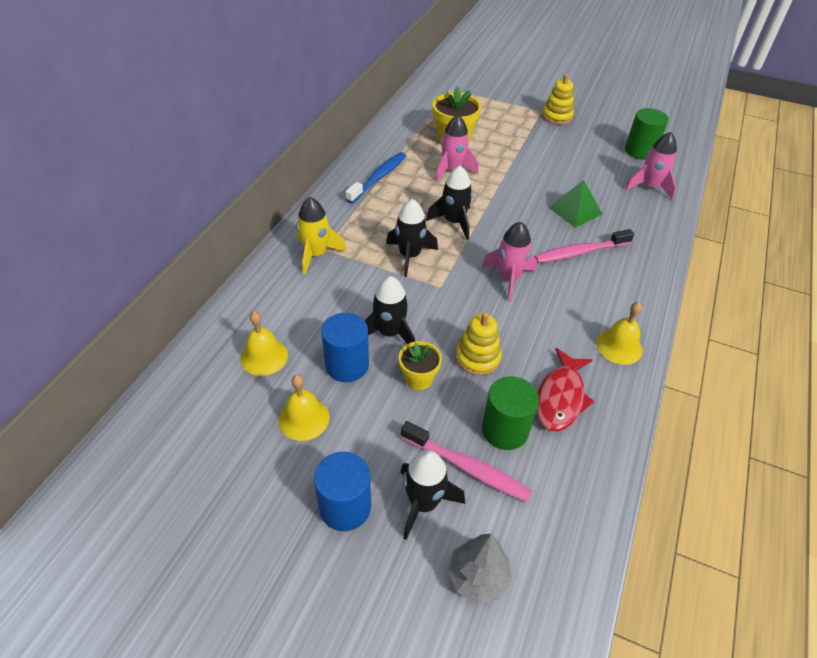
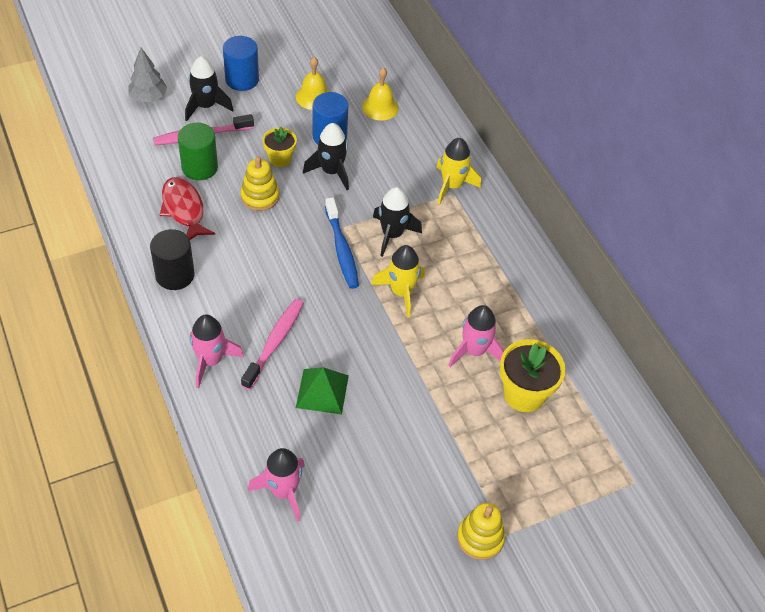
camera: 130 degrees right, 5 degrees up
blue toothbrush [345,152,406,203] -> blue toothbrush moved to [325,197,359,289]
black rocket [426,166,473,240] -> yellow rocket [372,245,425,317]
pink rocket [482,222,537,301] -> pink rocket moved to [190,315,244,388]
yellow bell [596,302,642,365] -> black cylinder [150,229,195,290]
green cylinder [625,108,669,160] -> none

